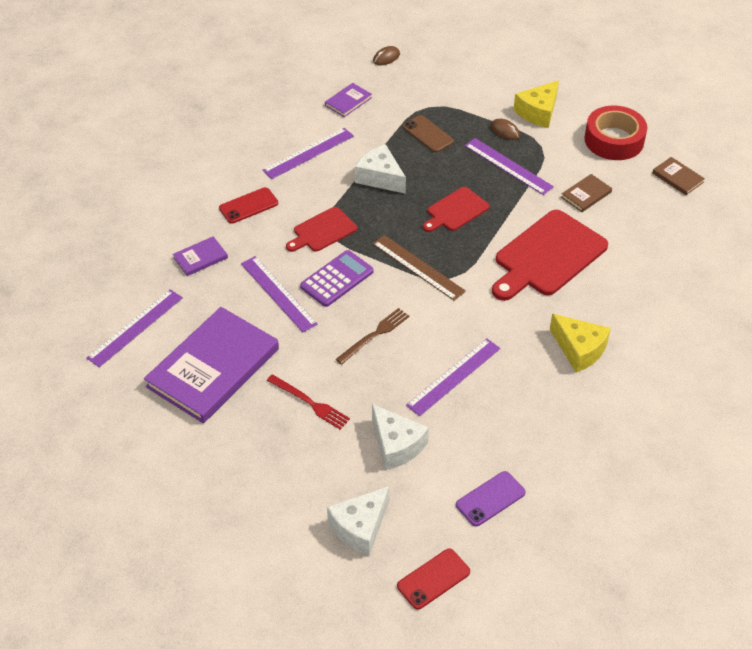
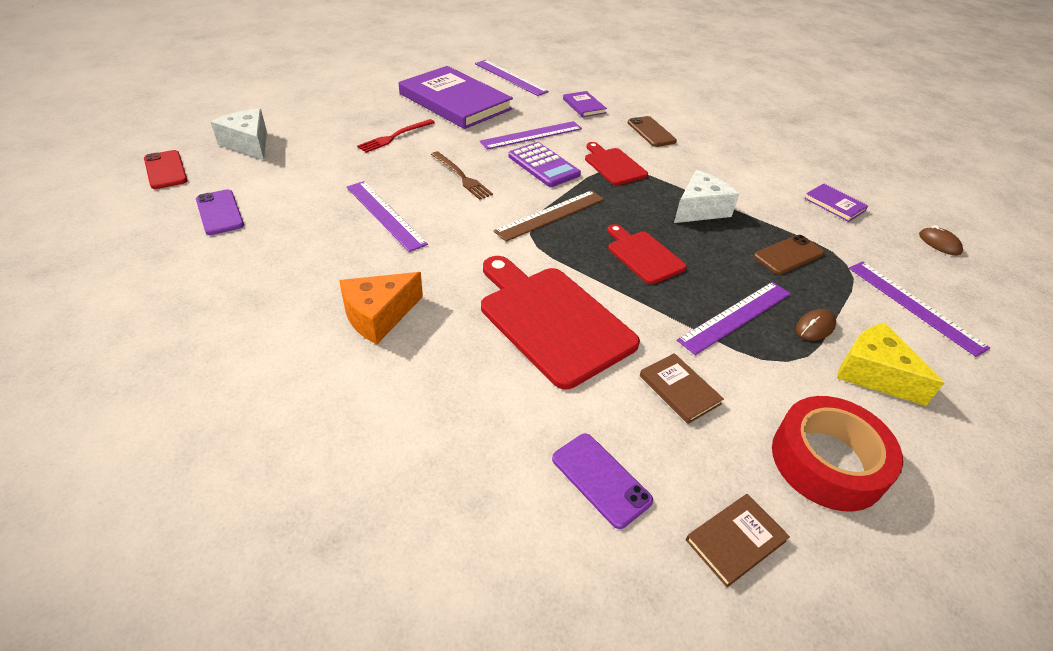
camera: 95 degrees right, 5 degrees down
red phone [219,187,278,224] -> brown phone [628,116,677,147]
purple ruler [262,128,354,179] -> purple ruler moved to [849,261,990,357]
white cheese [372,404,429,470] -> none
yellow cheese [550,314,611,372] -> orange cheese [339,272,423,344]
none -> purple phone [552,434,653,529]

